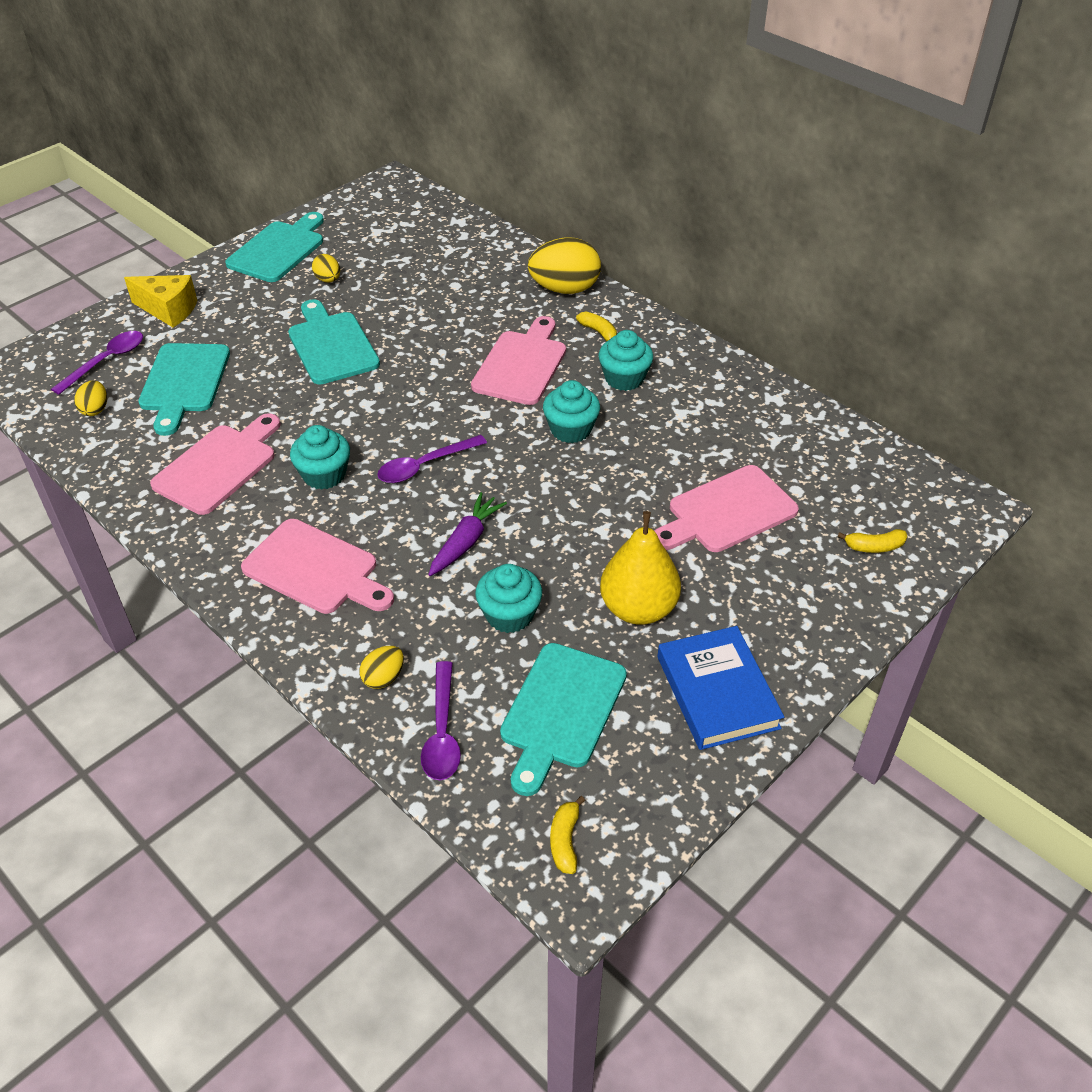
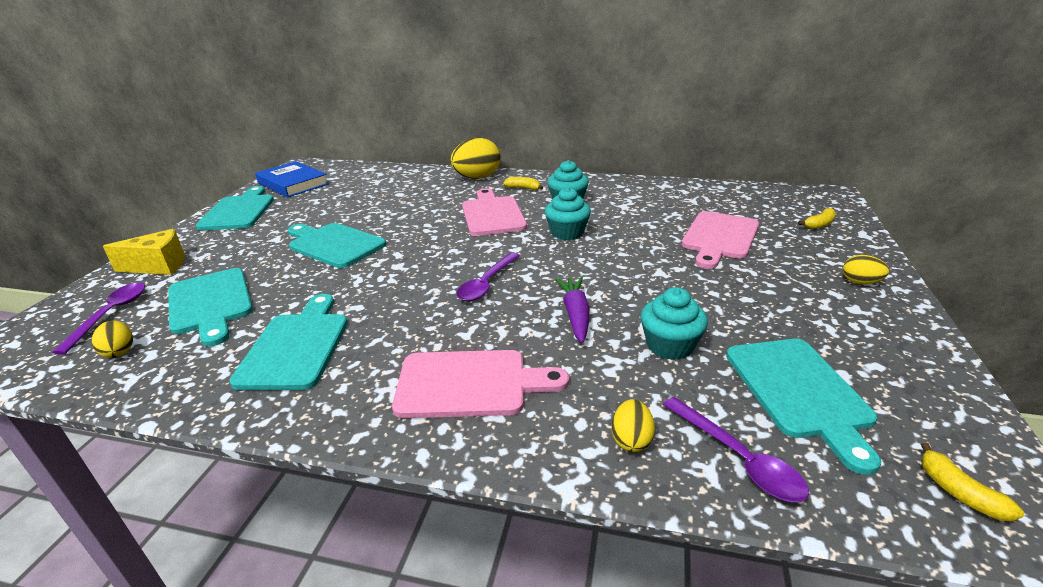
camera: 30 degrees left, 15 degrees down
pink cutting board [150,414,281,515] -> turquoise cutting board [229,294,348,390]
turquoise cupcake [290,425,350,490] -> none
yellow egg [312,254,340,283] -> yellow egg moved to [843,255,889,284]
yellow pear [600,511,681,625] -> none
blue book [657,626,784,750] -> blue book moved to [255,161,329,198]

